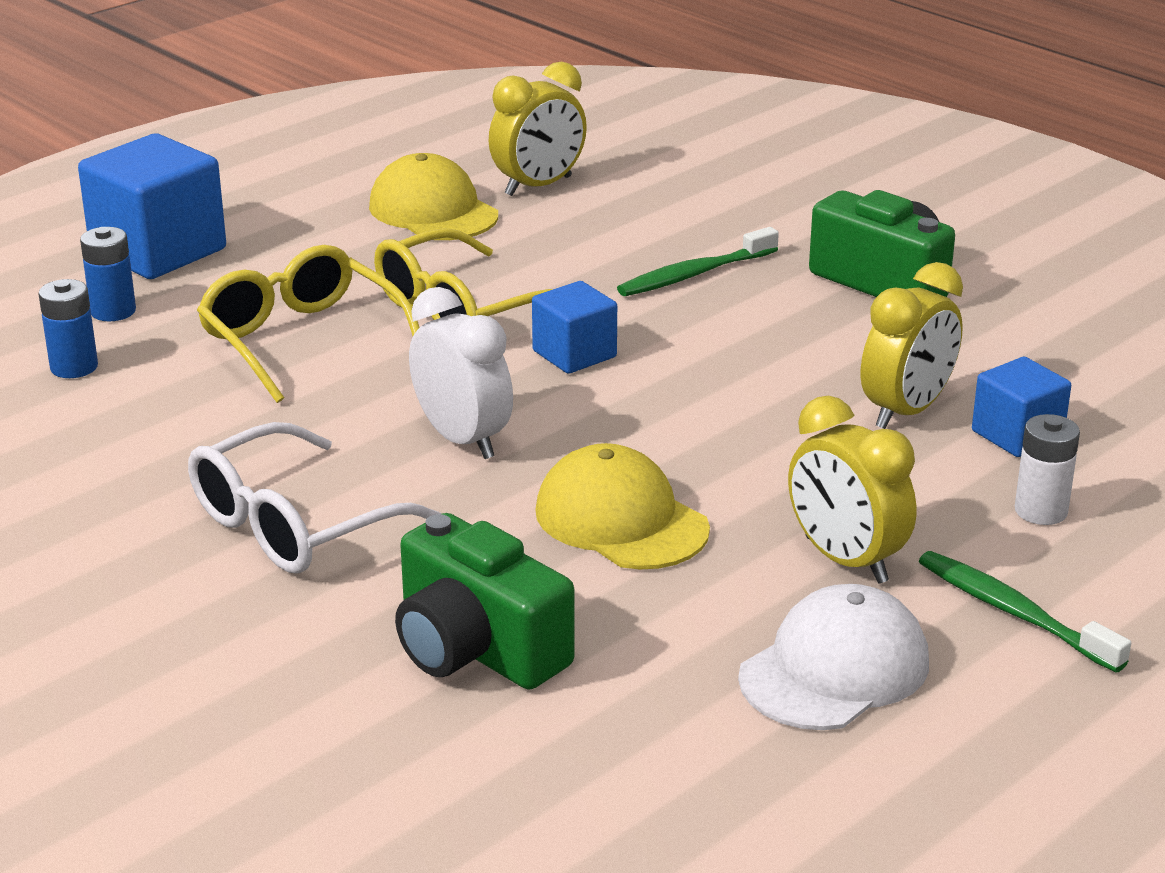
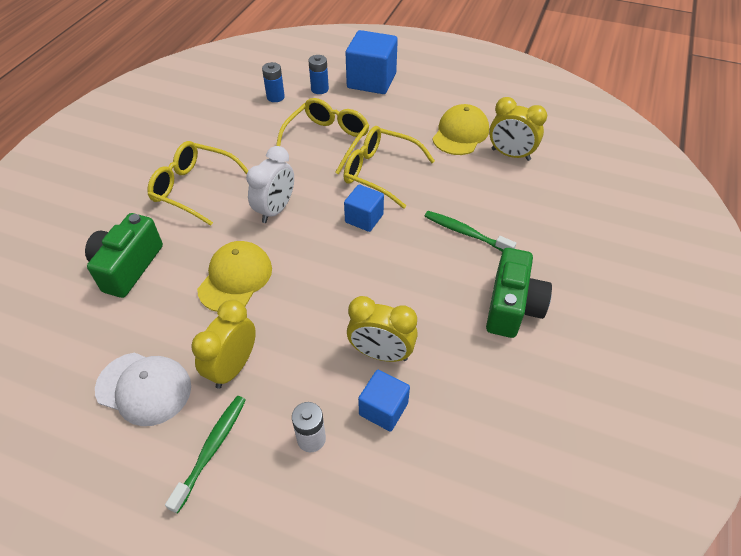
camera: 65 degrees right, 20 degrees up
white glasses [188,422,442,574] -> yellow glasses [147,141,249,226]

